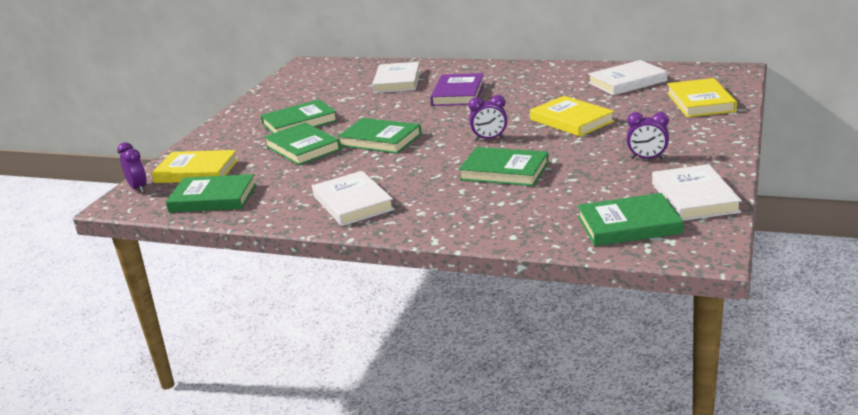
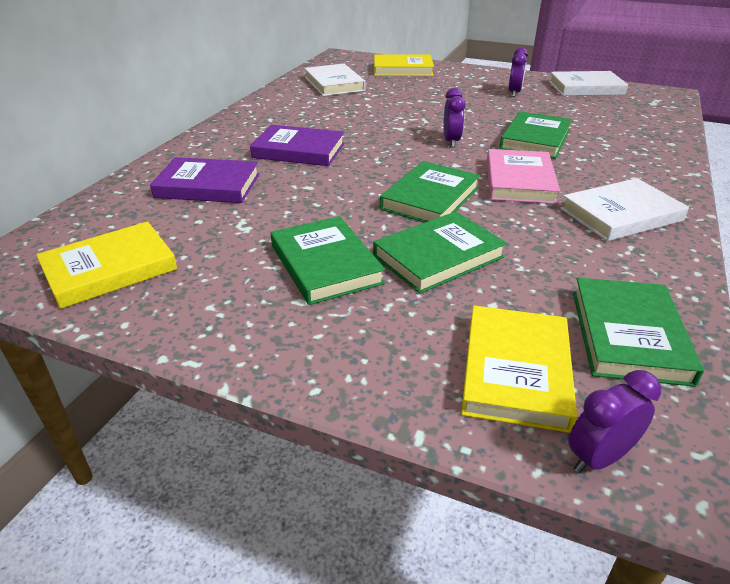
camera: 90 degrees left, 10 degrees up
white book [372,62,420,93] -> purple book [150,157,259,203]
yellow book [530,96,614,137] -> yellow book moved to [36,222,177,309]
green book [577,193,683,246] -> none
none -> pink book [487,149,560,204]

